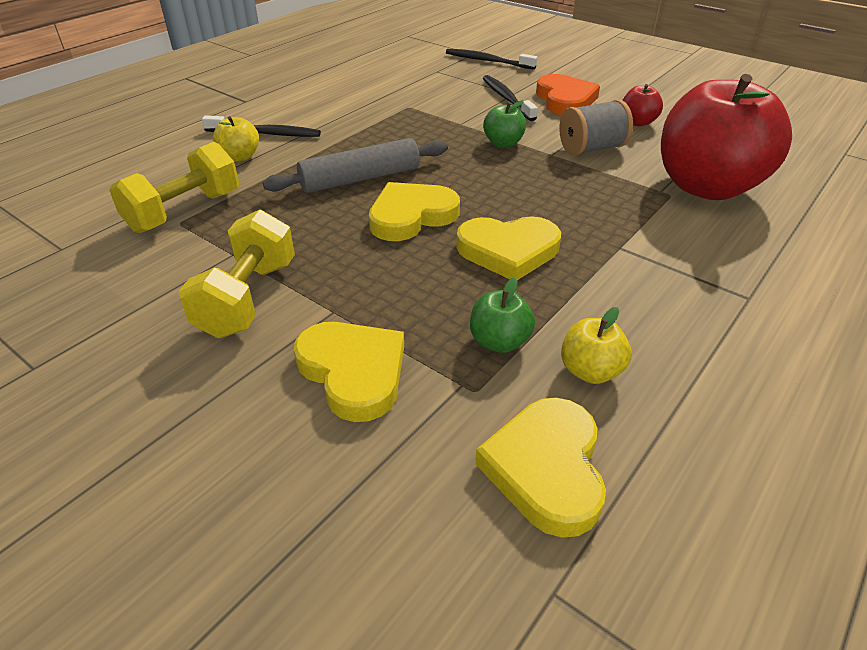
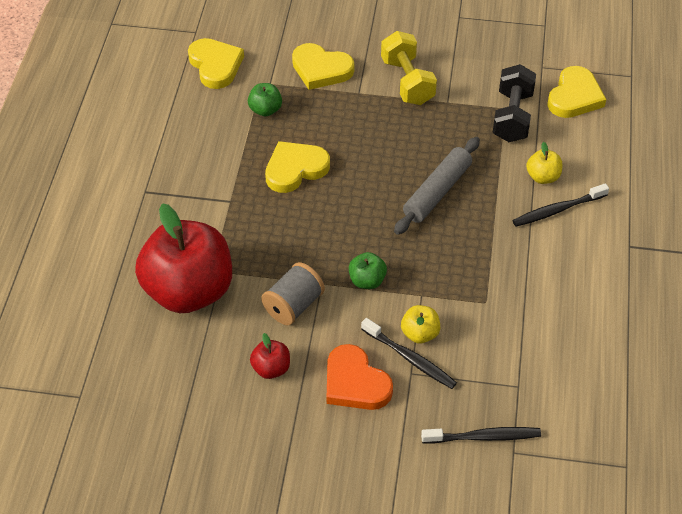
camera: 150 degrees right, 10 degrees up
yellow dumbbell [109,142,239,233] -> black dumbbell [493,64,536,142]
yellow heart [369,182,460,241] -> yellow heart moved to [547,66,606,118]
yellow apple [561,307,632,384] -> yellow apple moved to [401,305,440,344]

